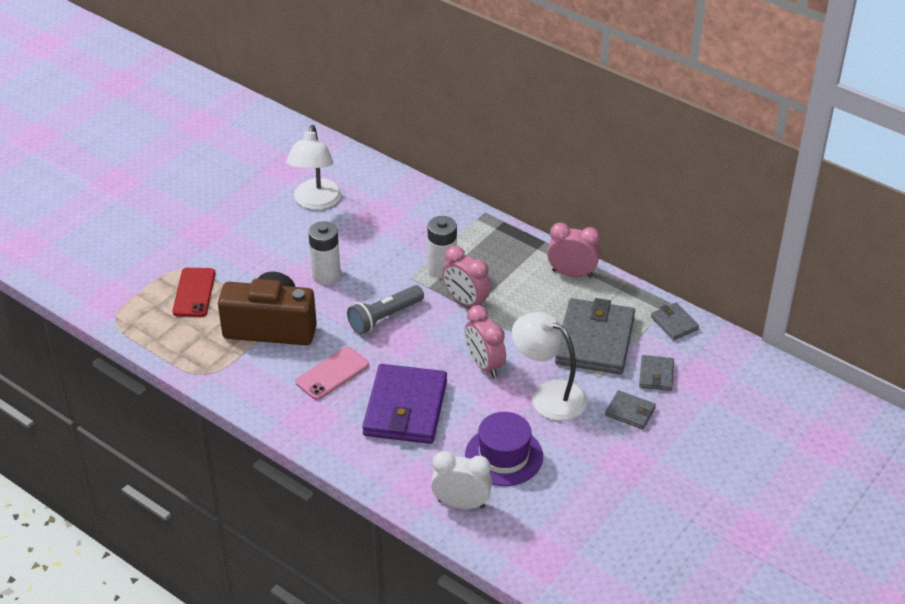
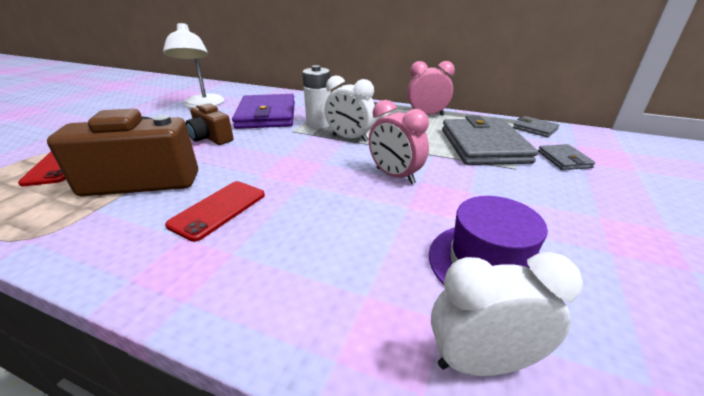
camera: 15 degrees left, 10 degrees down
pink phone [295,347,369,400] -> red phone [165,181,265,242]
white battery [308,221,341,284] -> brown camera [186,103,233,145]
grey flashlight [347,285,424,335] -> none
purple wallet [362,364,447,444] -> purple wallet moved to [232,94,295,129]
pink clock [442,246,491,307] -> white clock [325,76,375,142]
white lamp [512,312,588,421] -> none
grey wallet [605,390,656,429] -> none

